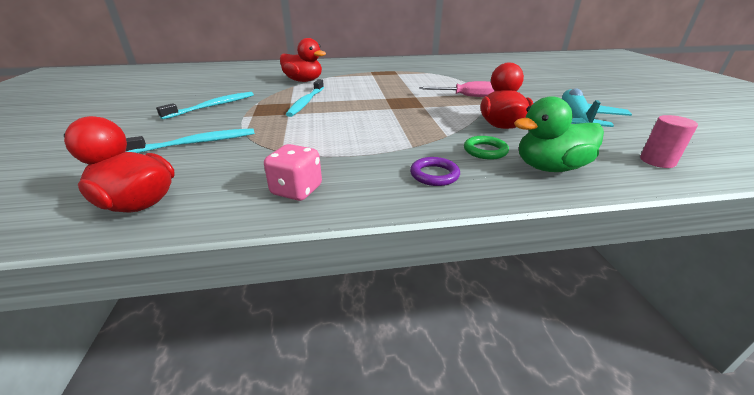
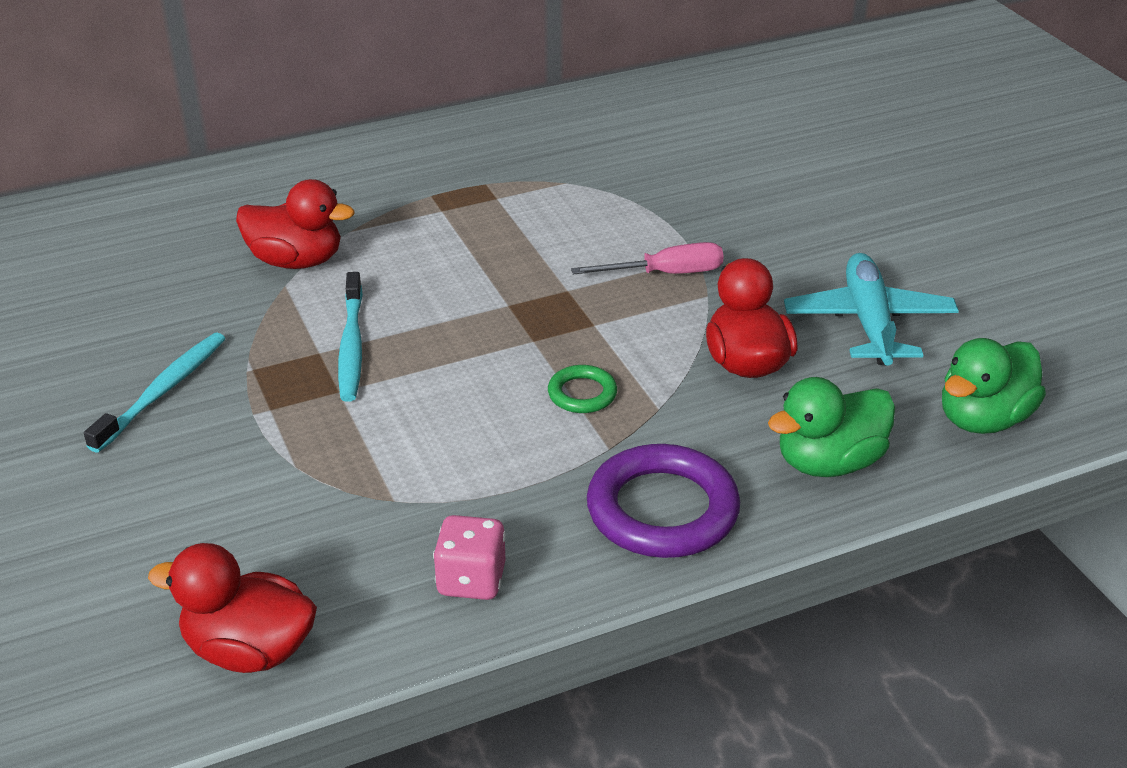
camera: 15 degrees left, 5 degrees up
turquoise toothbrush [125,128,255,153] -> none
purple ring [410,157,460,186] -> purple ring [587,444,740,558], size x2.00
green ring [464,136,509,160] -> green ring moved to [548,365,617,413]
pink cylinder [640,115,698,168] -> green duck [942,338,1046,434]

